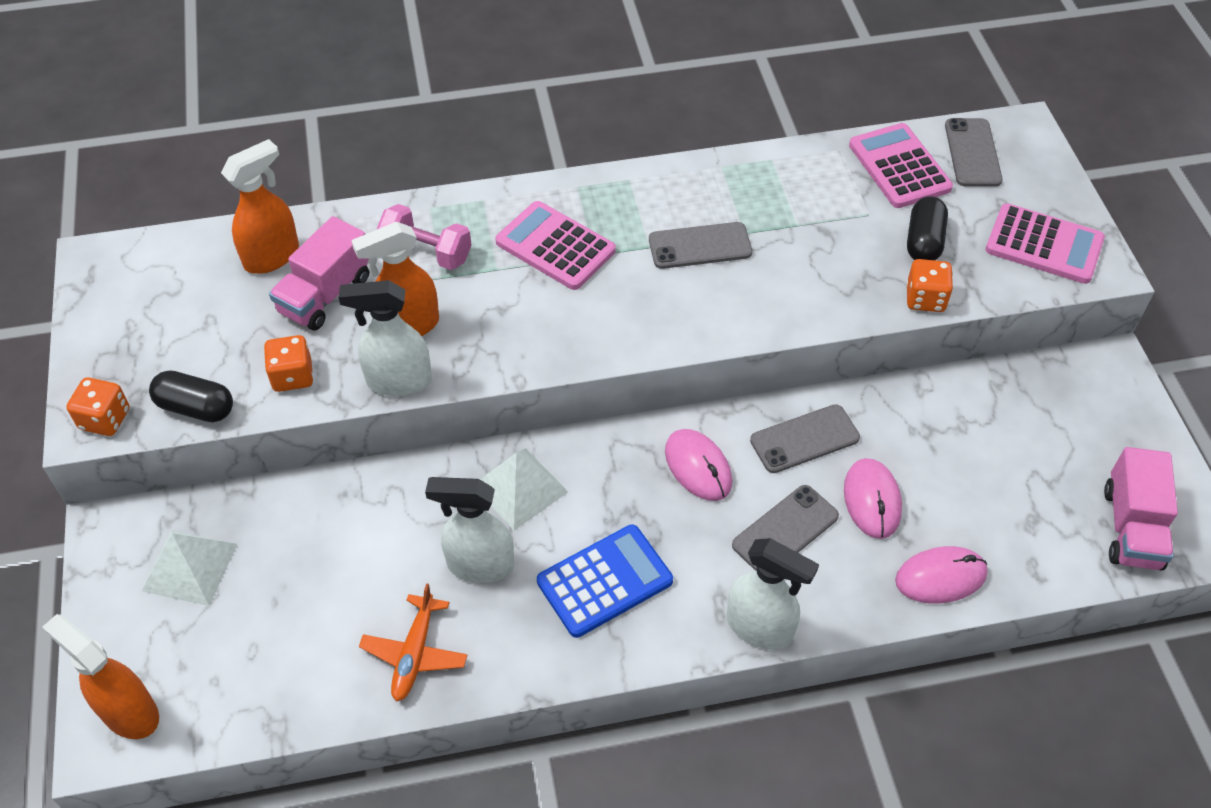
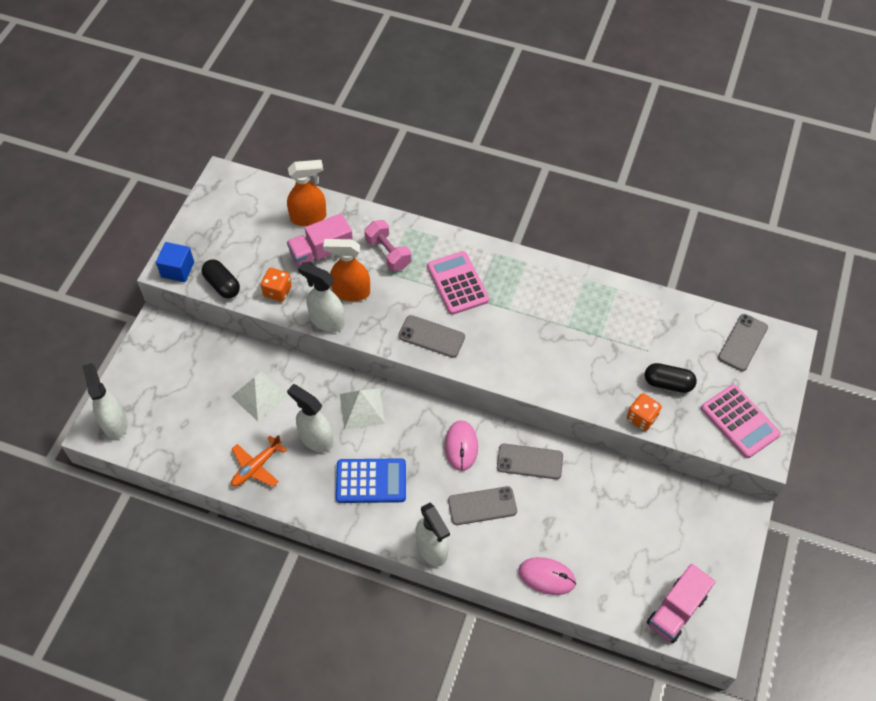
camera: 30 degrees right, 5 degrees up
orange spray bottle [42,614,159,739] -> white spray bottle [82,363,127,439]
orange dice [66,378,129,436] -> blue cube [156,242,194,282]
white pyramid [142,530,237,606] -> white pyramid moved to [231,371,288,421]
grey phone [649,222,752,269] -> grey phone moved to [398,315,465,358]
pink mouse [844,458,902,539] -> none
pink calculator [849,123,953,208] -> none
black capsule [907,196,948,260] -> black capsule turned 60 degrees clockwise [645,363,697,393]

